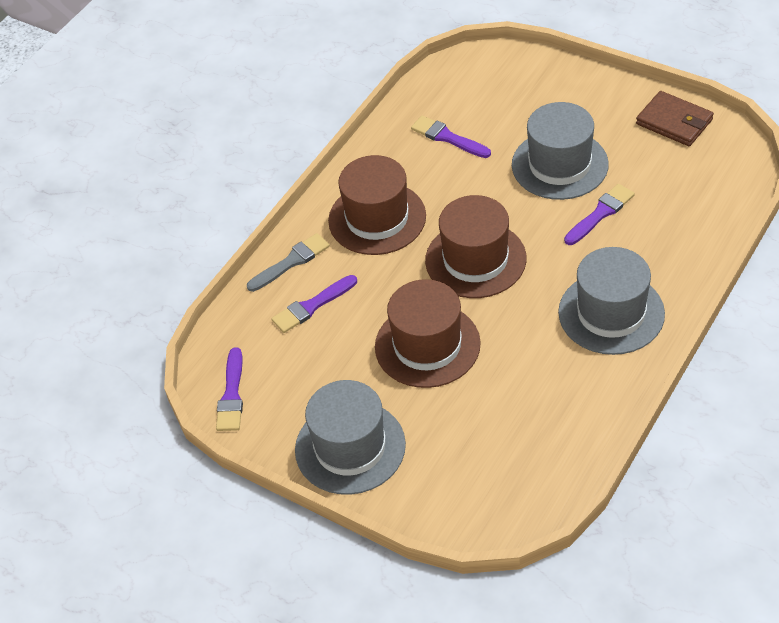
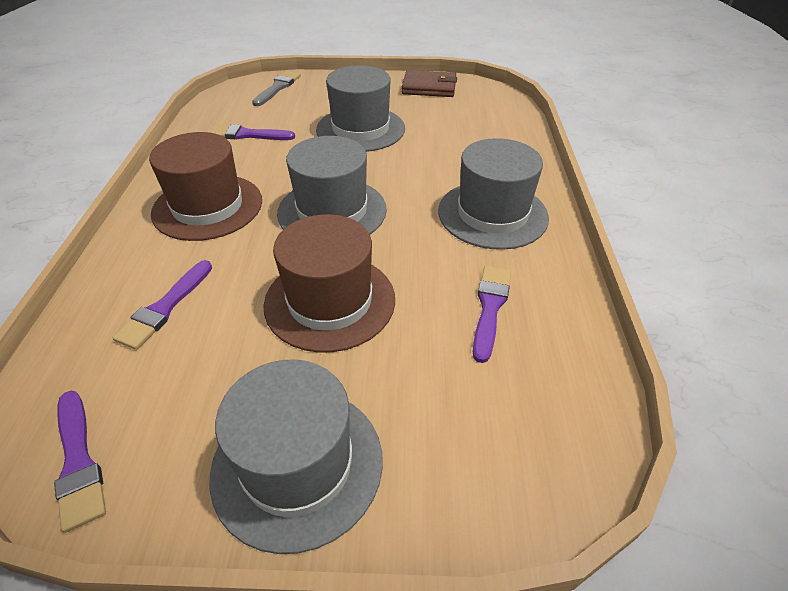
camera: 35 degrees left, 5 degrees down
grey brush [247,233,330,292] -> grey brush moved to [252,71,301,106]
brown hat [425,195,527,298] -> grey hat [277,136,387,234]
purple brush [564,184,635,245] -> purple brush moved to [473,266,511,363]

